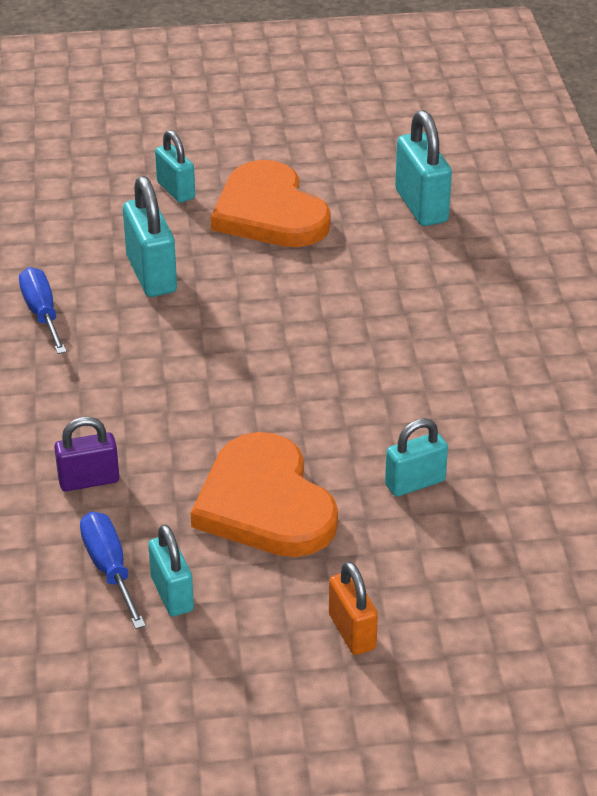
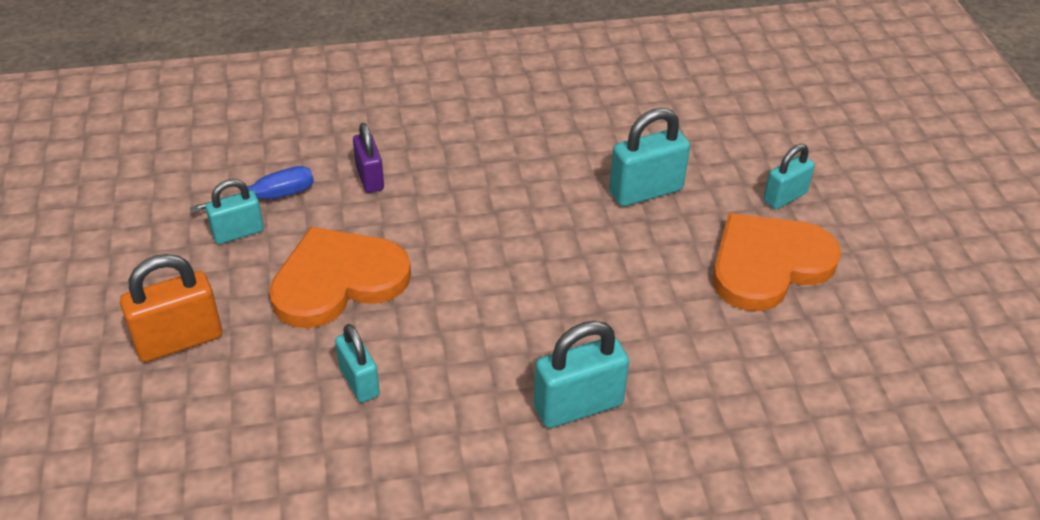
camera: 85 degrees right, 5 degrees up
blue screwdriver [19,267,67,354] -> none
orange padlock [329,561,378,655] -> orange padlock [120,254,222,362], size x1.55
turquoise padlock [395,110,452,226] -> turquoise padlock moved to [534,321,629,428]

